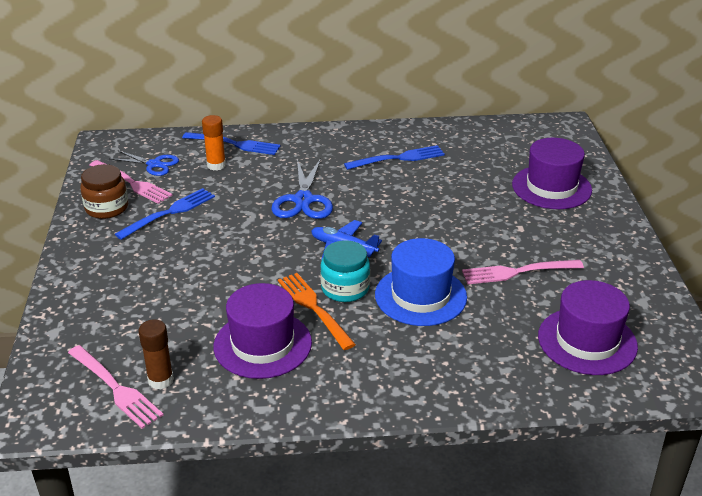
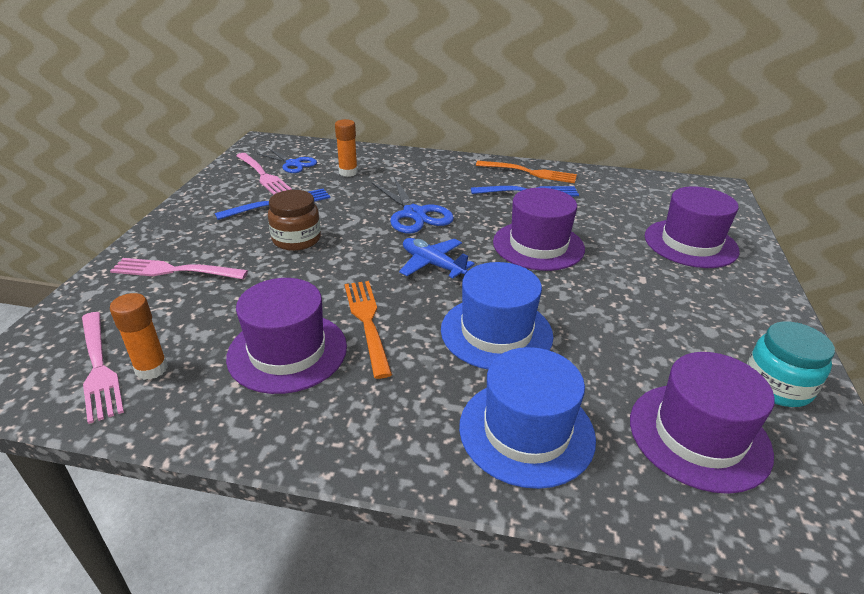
camera: 15 degrees right, 0 degrees up
brown jar [80,164,128,219] -> brown jar moved to [268,190,321,251]
brown glue stick [138,319,174,390] -> orange glue stick [110,293,168,380]
blue fork [182,132,281,155] -> none
blue scissors [271,158,333,219] -> blue scissors turned 45 degrees counterclockwise [372,177,454,233]
turquoise jar [320,240,370,302] -> turquoise jar moved to [747,321,835,407]
pink fork [462,260,584,284] -> pink fork moved to [110,258,248,279]
none -> blue hat [459,347,596,489]
none -> orange fork [476,161,577,183]
none -> purple hat [493,188,585,271]

